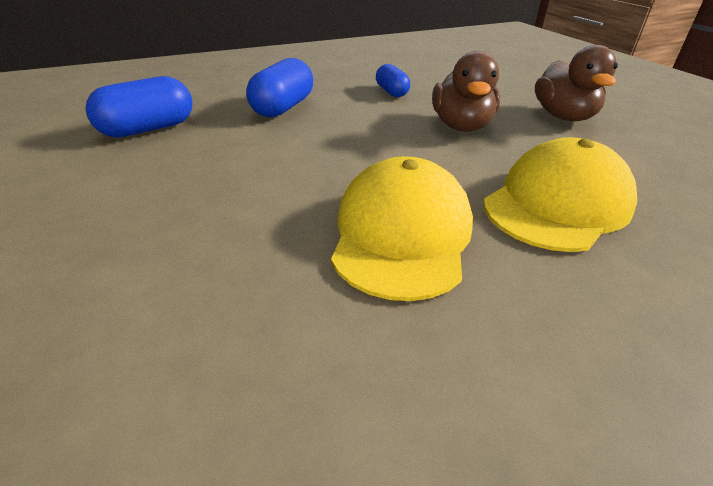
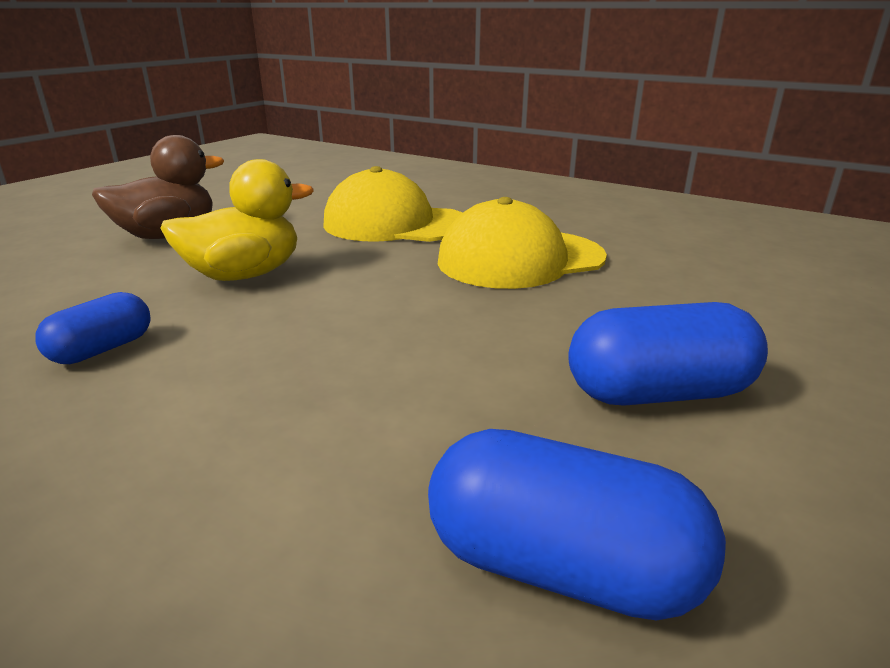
camera: 120 degrees left, 10 degrees down
blue capsule [246,58,313,117] -> blue capsule moved to [568,302,768,406]
brown duck [432,51,500,132] -> yellow duck [160,159,314,281]

